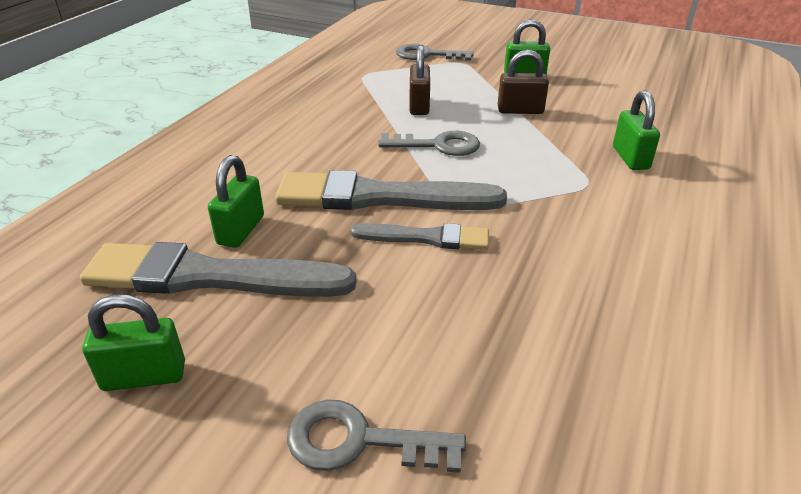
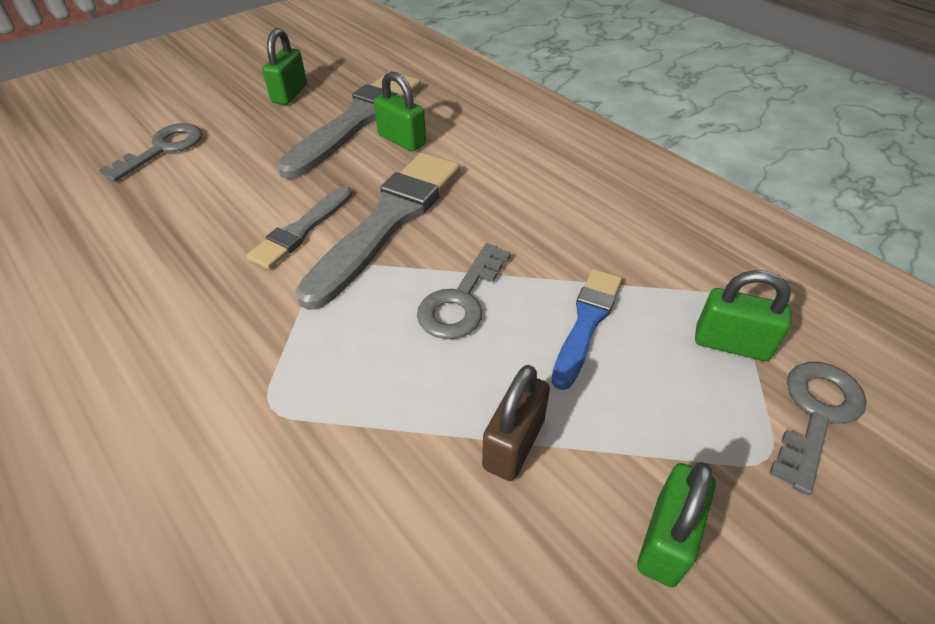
camera: 115 degrees right, 10 degrees up
brown padlock [409,45,430,115] -> blue brush [551,269,622,390]
green padlock [613,90,660,170] -> green padlock moved to [695,270,792,361]

